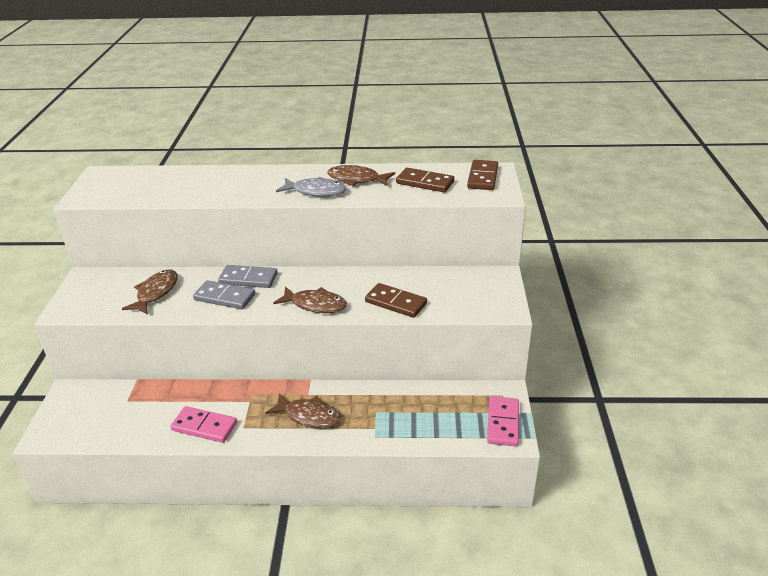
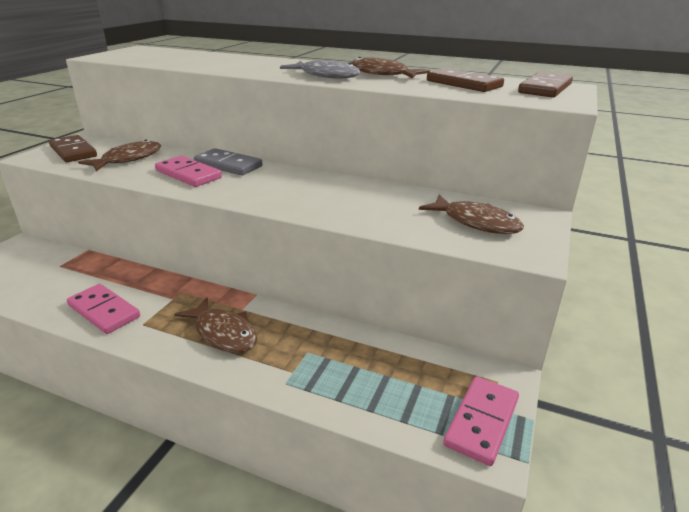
camera: 20 degrees right, 5 degrees down
grey domino [193,280,255,309] -> pink domino [155,156,222,187]
brown fish [273,286,347,313] -> brown fish moved to [419,194,524,234]
brown domino [365,283,427,318] -> brown domino moved to [49,135,97,162]

